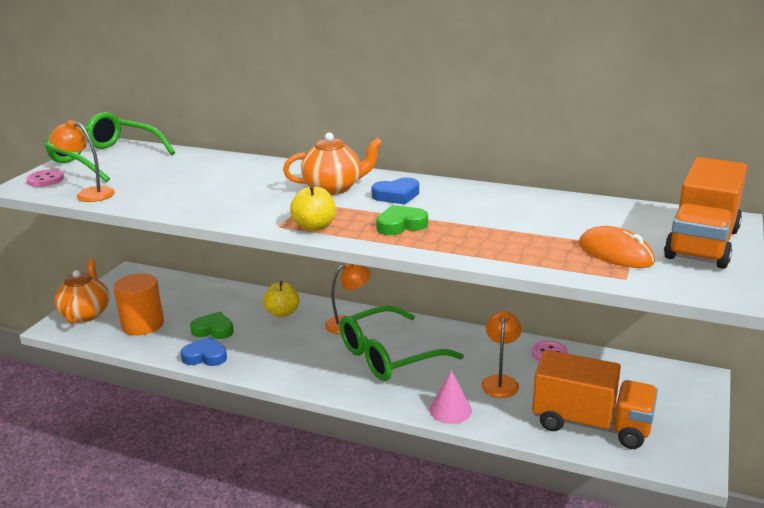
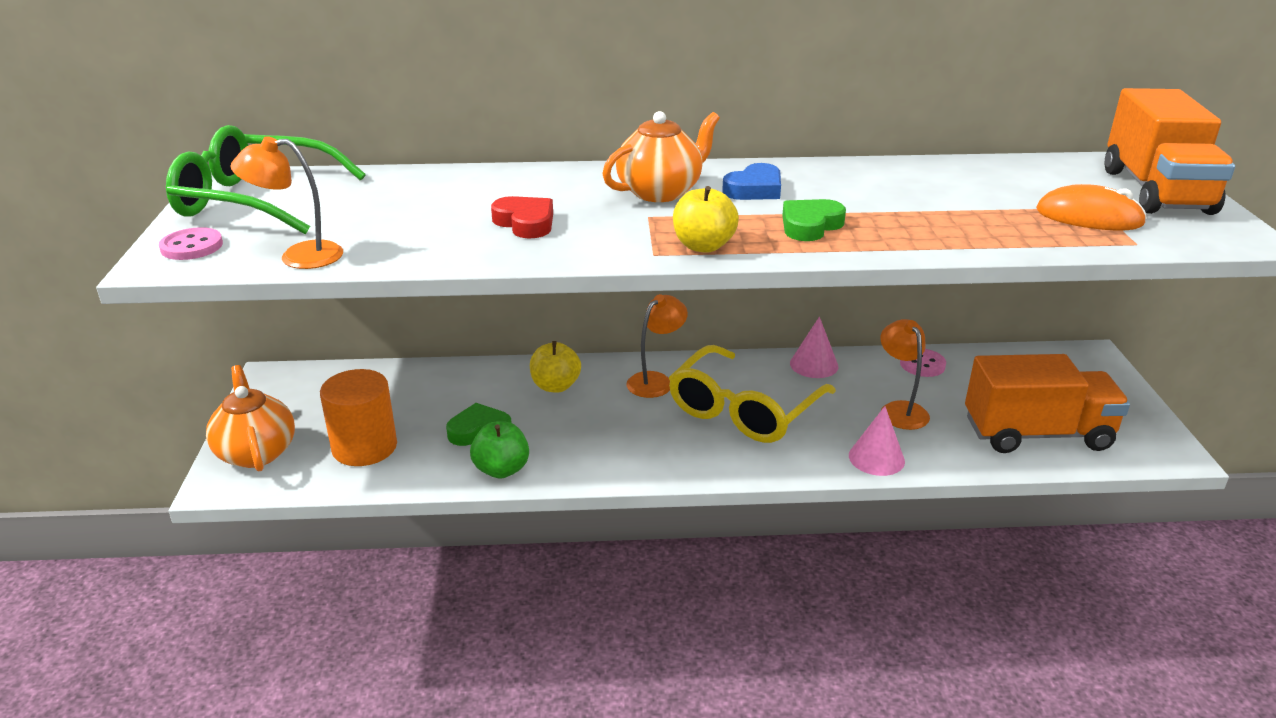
camera: 25 degrees left, 5 degrees up
blue heart [181,337,227,366] -> green apple [470,421,529,479]
green glasses [340,305,464,381] -> yellow glasses [669,345,836,443]
none -> red heart [491,196,553,239]
none -> pink cone [790,317,839,378]

